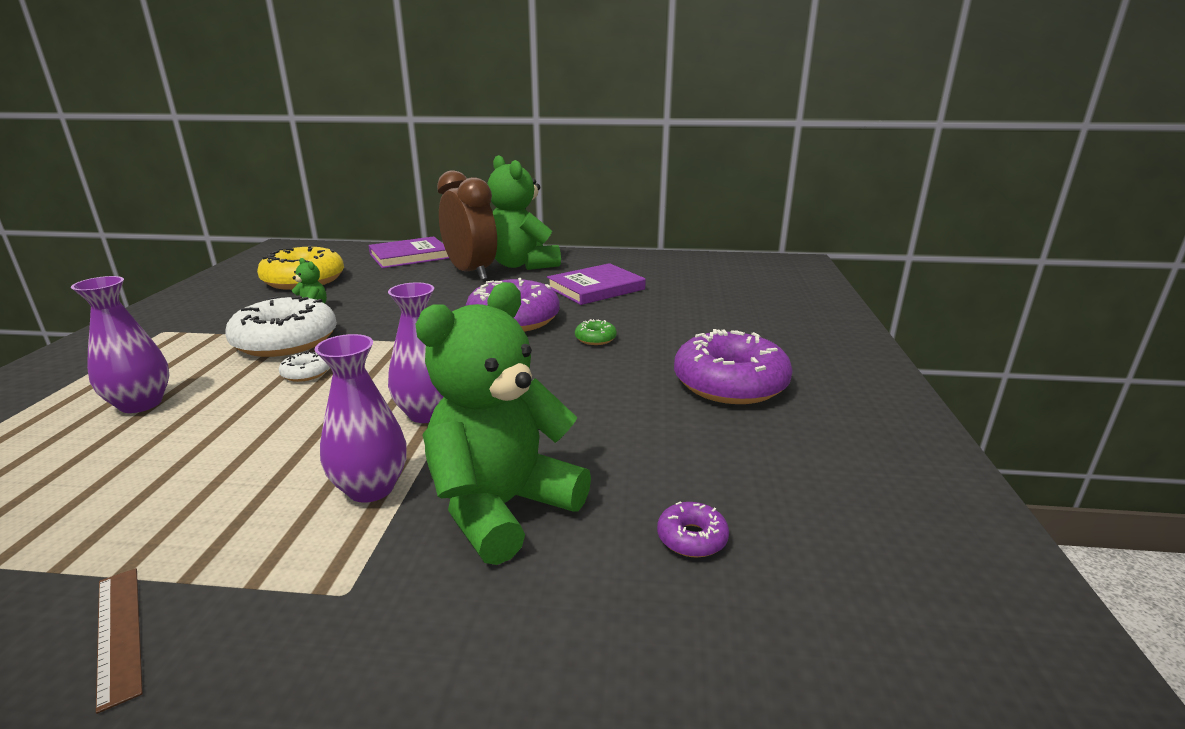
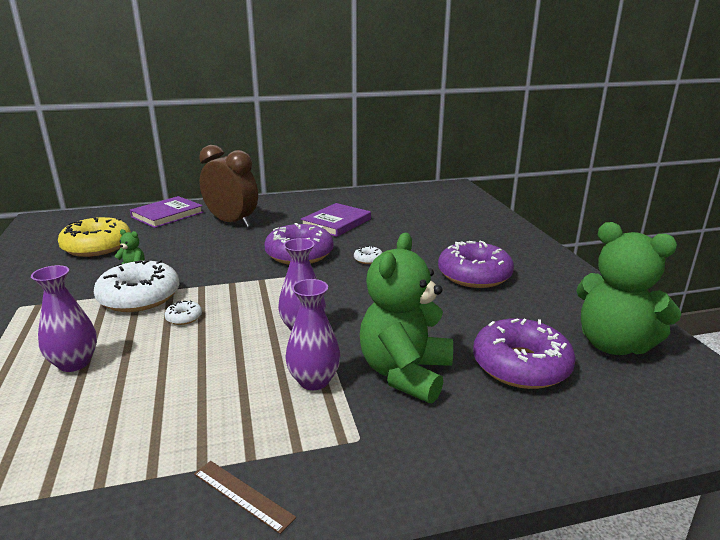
camera: 20 degrees left, 0 degrees up
green teddy bear [488,155,561,270] -> green teddy bear moved to [576,222,681,355]
green donut [575,319,617,345] -> white donut [354,246,383,264]
purple donut [657,501,729,557] -> purple donut [473,318,576,389], size x2.37

